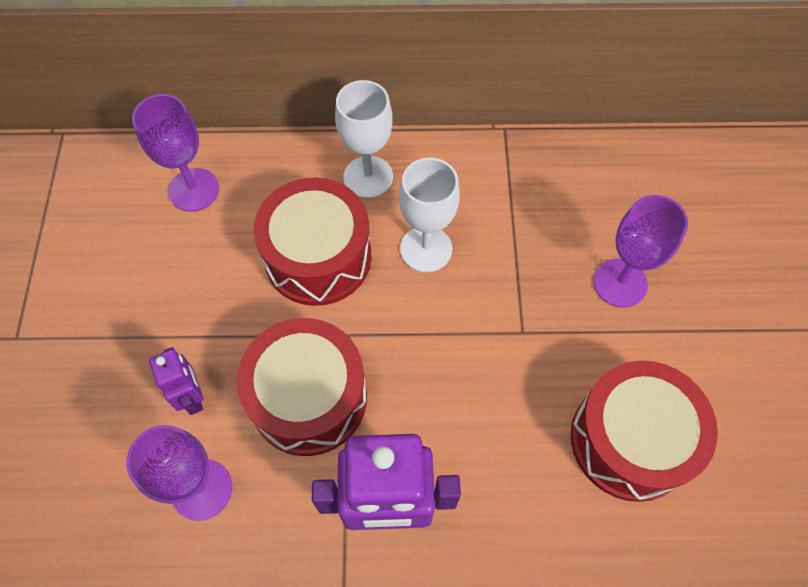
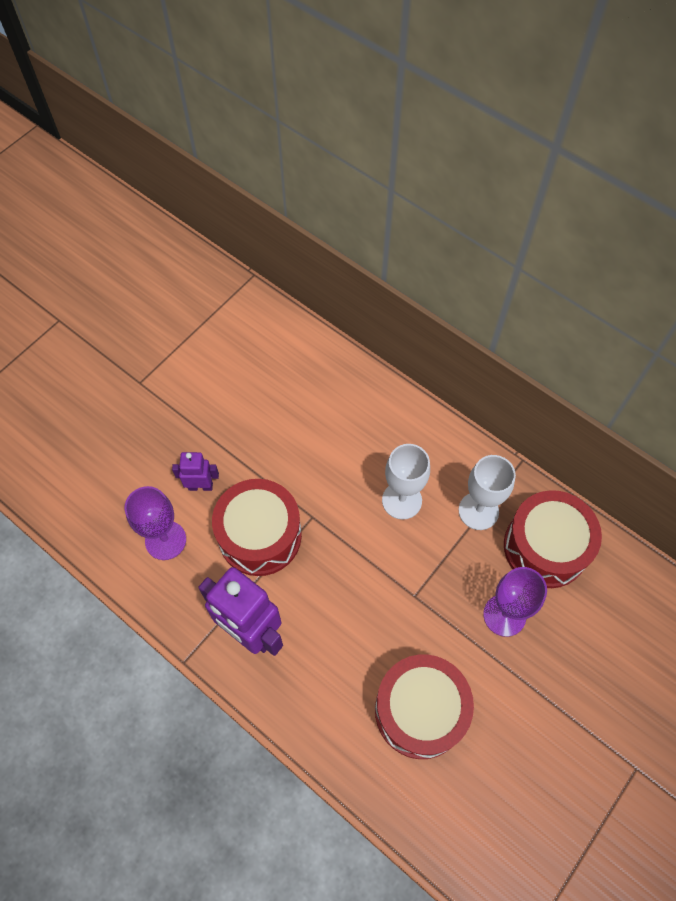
camera: 40 degrees right, 0 degrees up
purple goblet [132,94,219,212] -> none
purple robot [149,347,203,415] -> purple robot turned 105 degrees counterclockwise [172,452,219,491]
red drum [254,177,372,306] -> red drum moved to [504,490,602,588]
white goblet [335,80,393,198] -> white goblet moved to [459,455,516,530]

